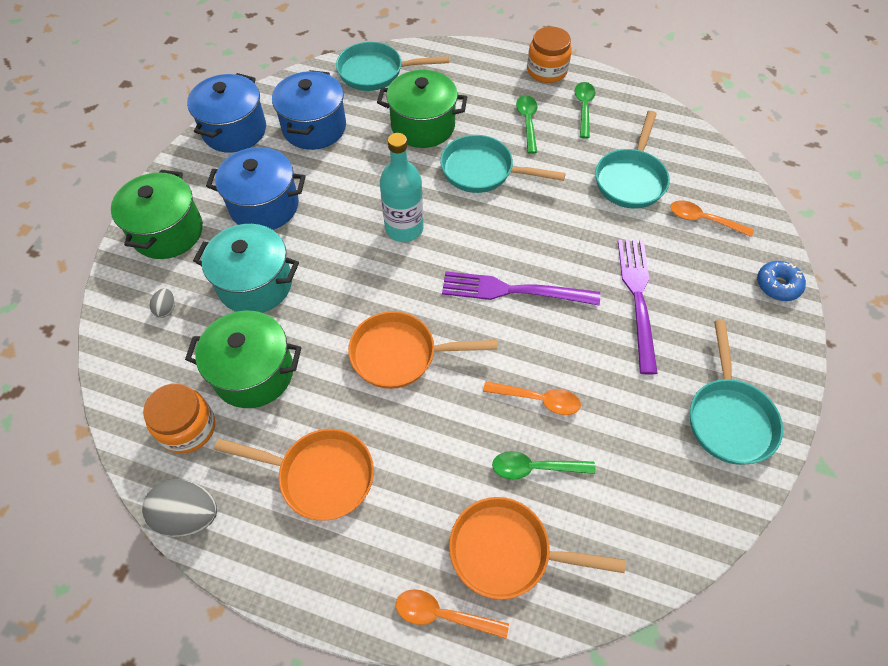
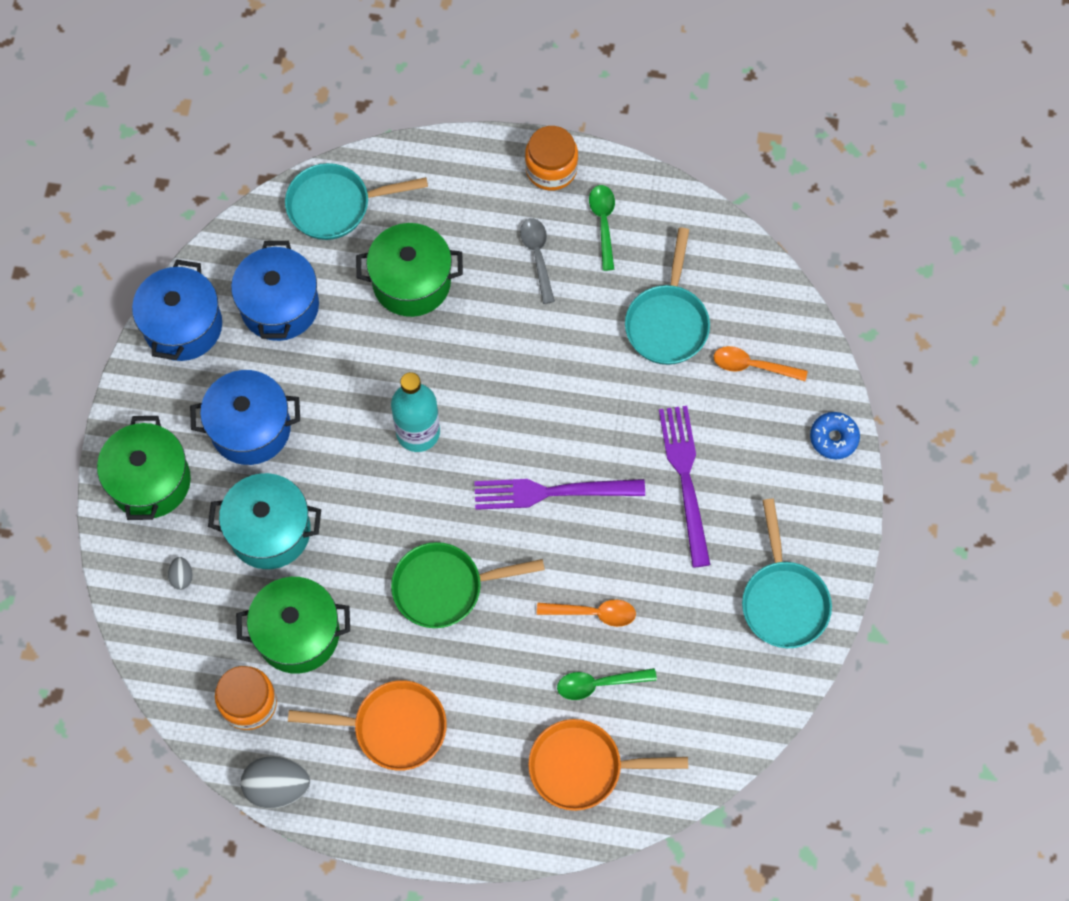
camera: 10 degrees left, 10 degrees up
orange pan [348,311,497,389] -> green pan [391,542,545,628]
orange spoon [396,589,509,639] -> none
turquoise pan [440,135,566,193] -> none
green spoon [516,95,537,154] -> grey spoon [520,218,555,304]

